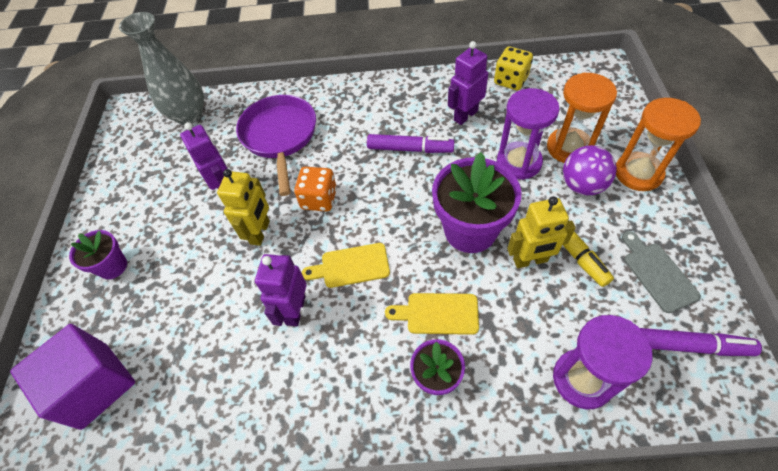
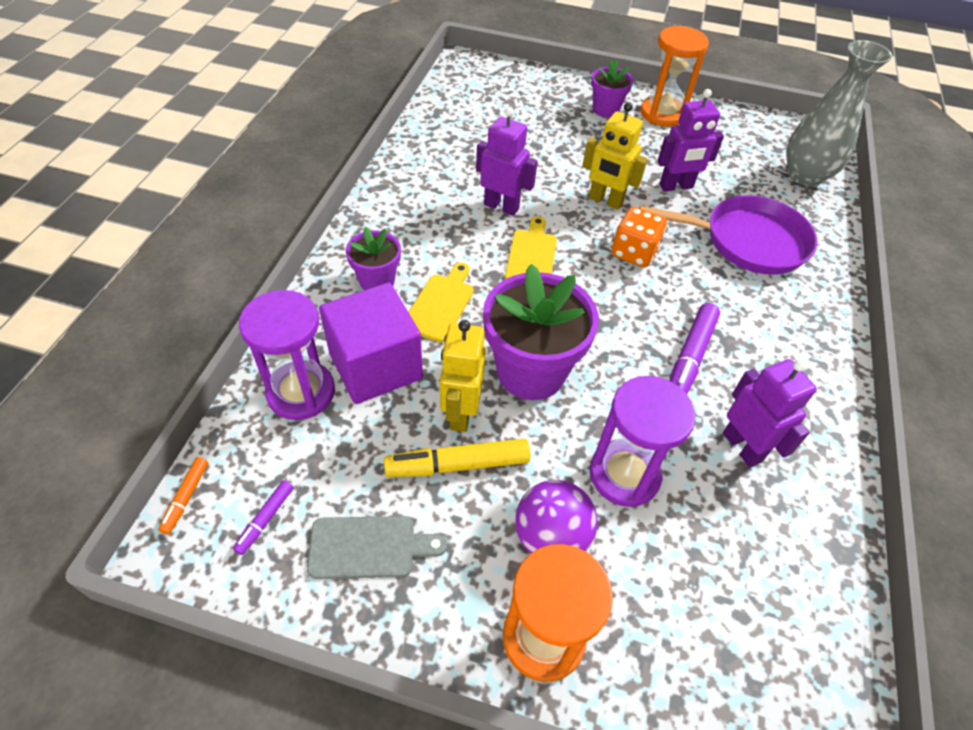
camera: 100 degrees right, 5 degrees down
purple cube [10,324,135,430] -> purple cube moved to [319,283,423,404]
yellow dice [494,47,533,90] -> none
orange hourglass [547,72,617,163] -> orange hourglass moved to [641,26,709,127]
purple marker [640,328,762,356] -> purple marker [233,480,293,555], size x0.53
none -> orange marker [158,457,208,534]

